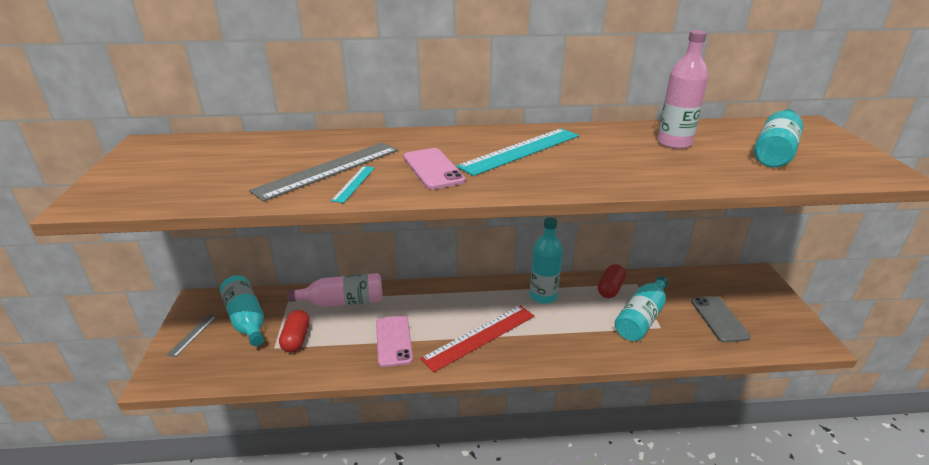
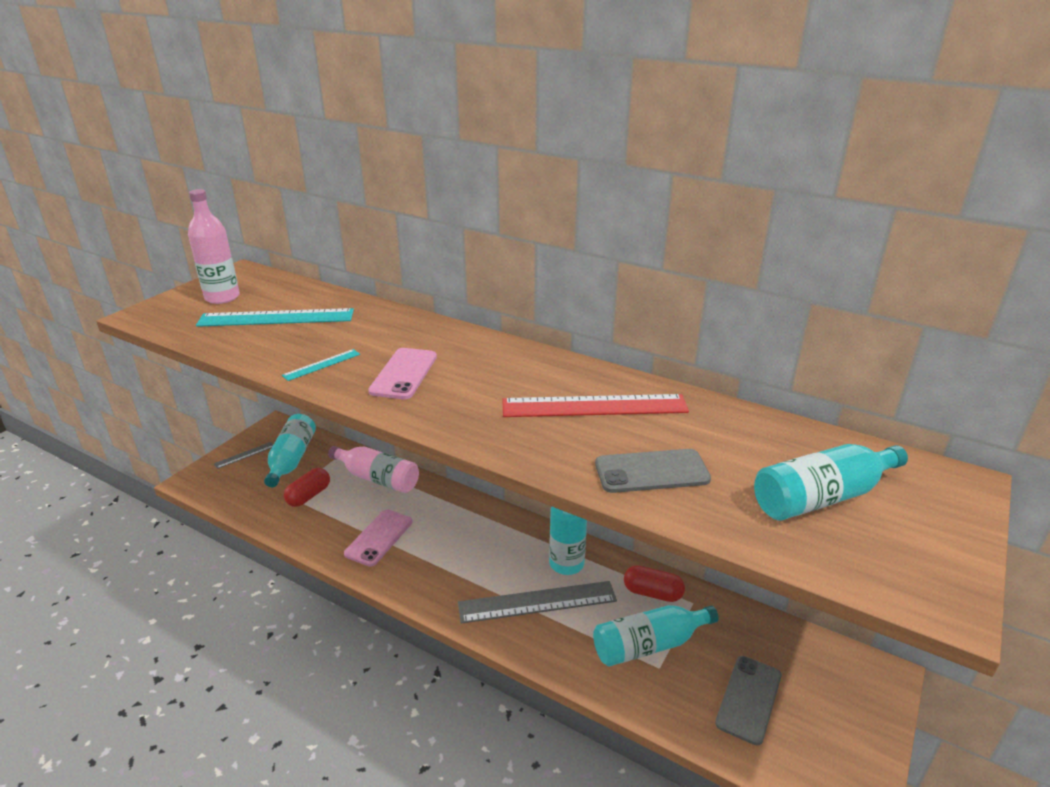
camera: 35 degrees right, 0 degrees up
grey ruler [249,142,398,202] -> grey ruler moved to [458,581,617,624]
red ruler [420,305,535,373] -> red ruler moved to [502,394,689,417]
turquoise ruler [456,128,579,176] -> turquoise ruler moved to [196,308,354,327]
red capsule [598,264,626,298] -> red capsule turned 45 degrees clockwise [624,566,685,602]
pink bottle [657,30,708,149] -> pink bottle moved to [188,189,240,304]
none -> grey phone [595,449,711,493]

